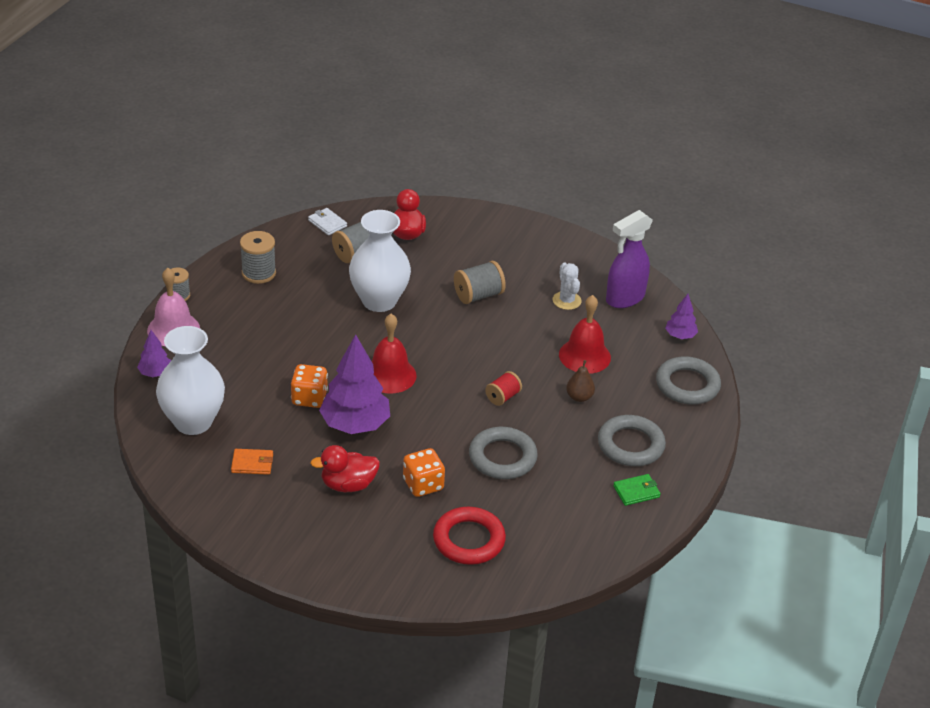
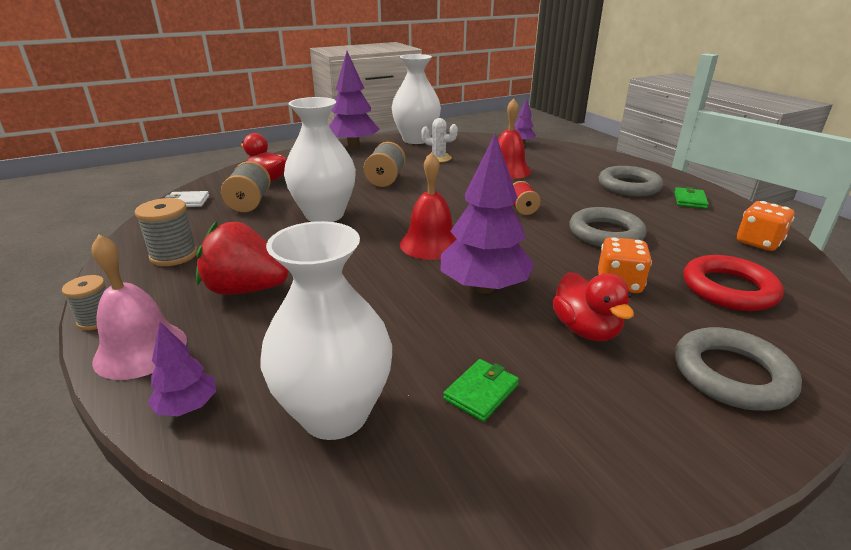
camera: 50 degrees left, 10 degrees down
orange wallet [231,449,273,475] -> green wallet [443,359,519,422]
orange dice [291,364,328,408] -> orange dice moved to [737,201,795,251]
red duck [310,445,380,492] -> red duck turned 45 degrees counterclockwise [552,272,634,341]
brown pear [566,360,595,402] -> none
purple spray bottle [606,210,653,308] -> none
grey ring [656,356,721,405] -> grey ring moved to [675,327,802,411]
none -> red strawberry [196,221,288,295]
none -> purple tree [329,51,380,148]
none -> white vase [392,54,441,144]

